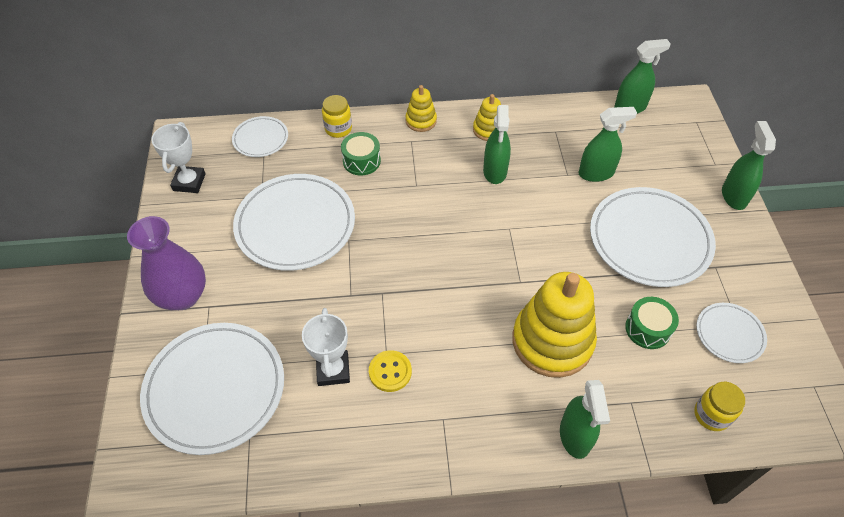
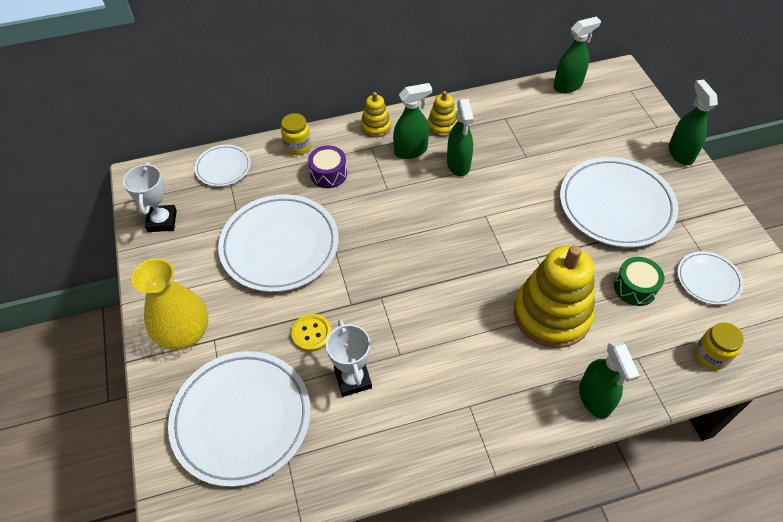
camera: 10 degrees left, 0 degrees up
purple vase [127,216,206,310] -> yellow vase [132,258,208,350]
green drum [341,132,381,175] -> purple drum [308,146,347,188]
yellow button [369,350,412,392] -> yellow button moved to [291,314,332,352]
green spray bottle [578,107,637,182] -> green spray bottle moved to [393,83,432,159]

